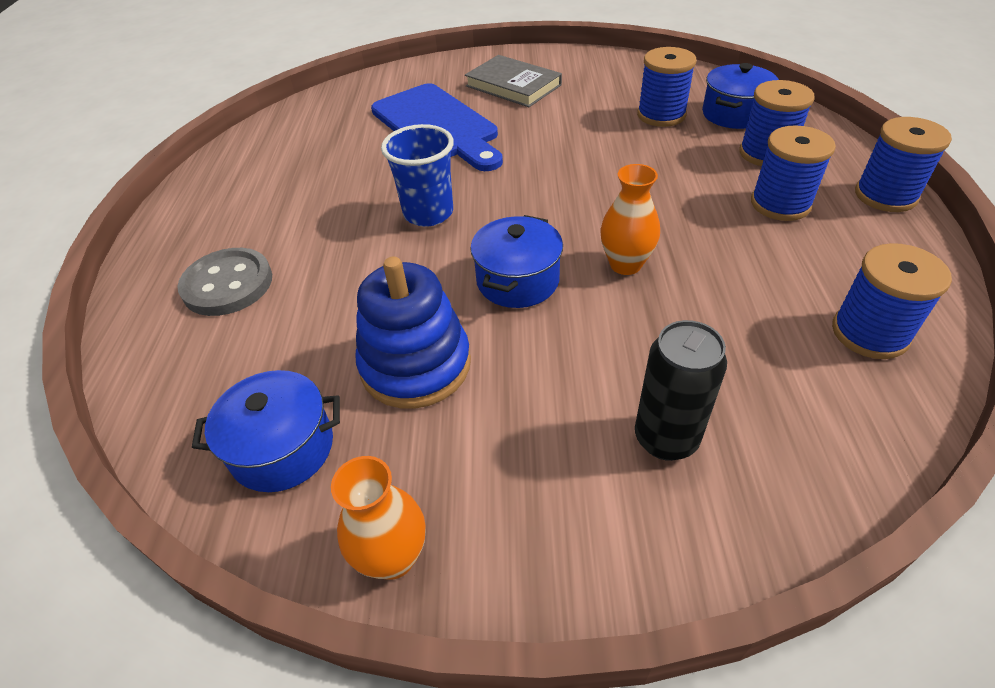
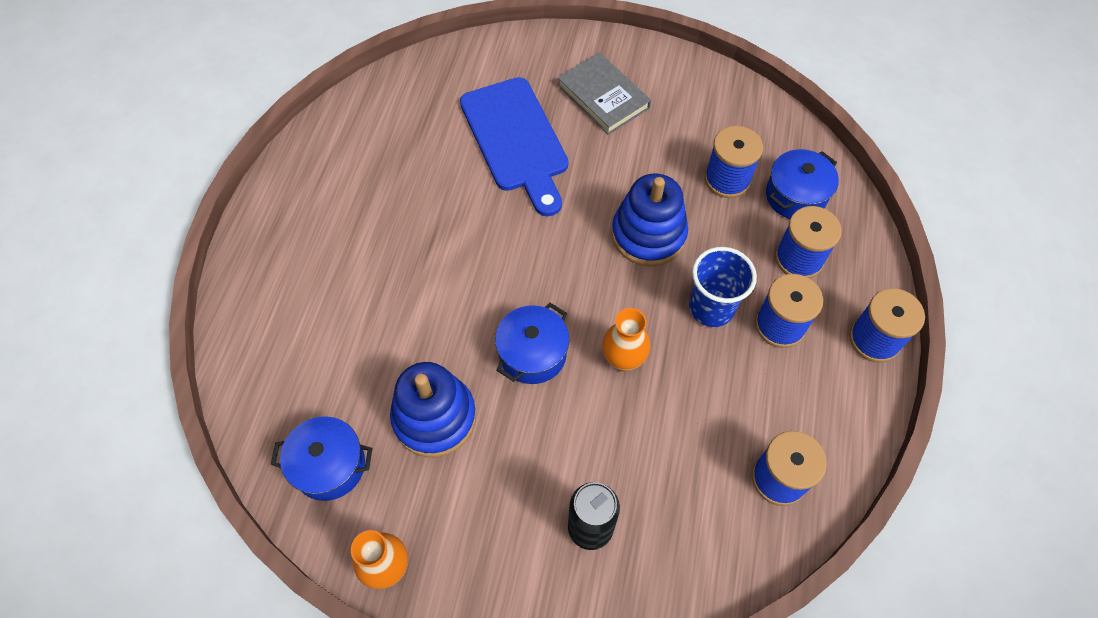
camera: 10 degrees right, 15 degrees up
grey button [177,248,272,316] -> none
blue cup [381,124,454,227] -> blue cup moved to [689,247,757,327]
none -> blue stacking toy [611,174,688,266]

